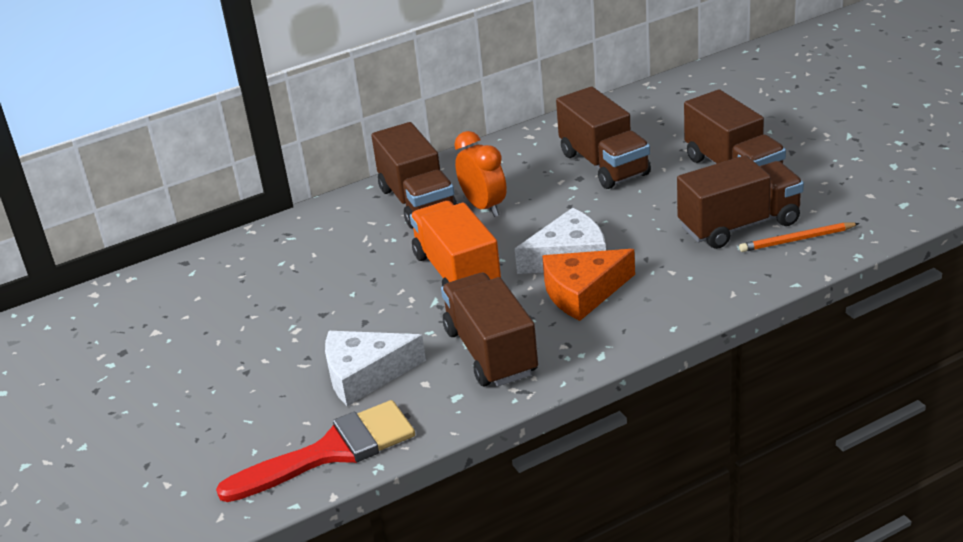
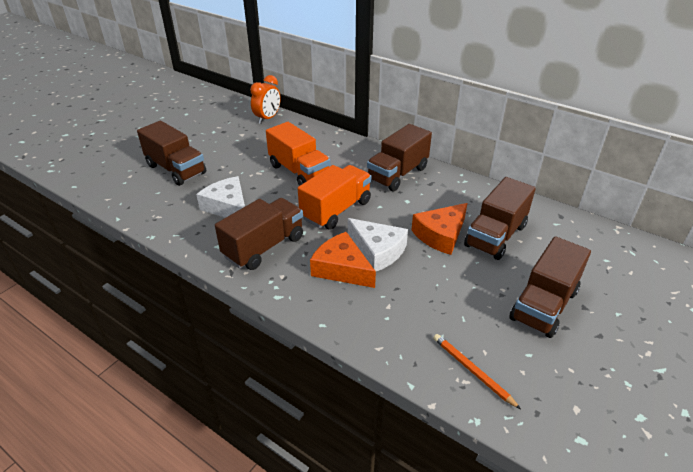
camera: 60 degrees right, 5 degrees up
red brush [216,400,415,502] -> none
orange clock [454,131,507,217] -> orange clock moved to [250,75,281,124]
brown truck [677,155,804,249] -> brown truck moved to [137,121,206,186]
none -> orange truck [266,122,330,186]
none -> orange cheese [411,203,468,255]

